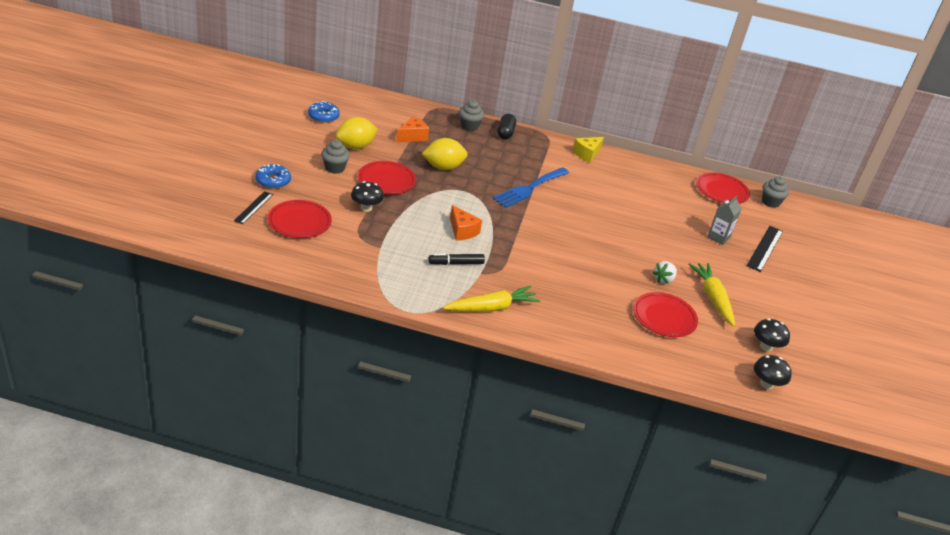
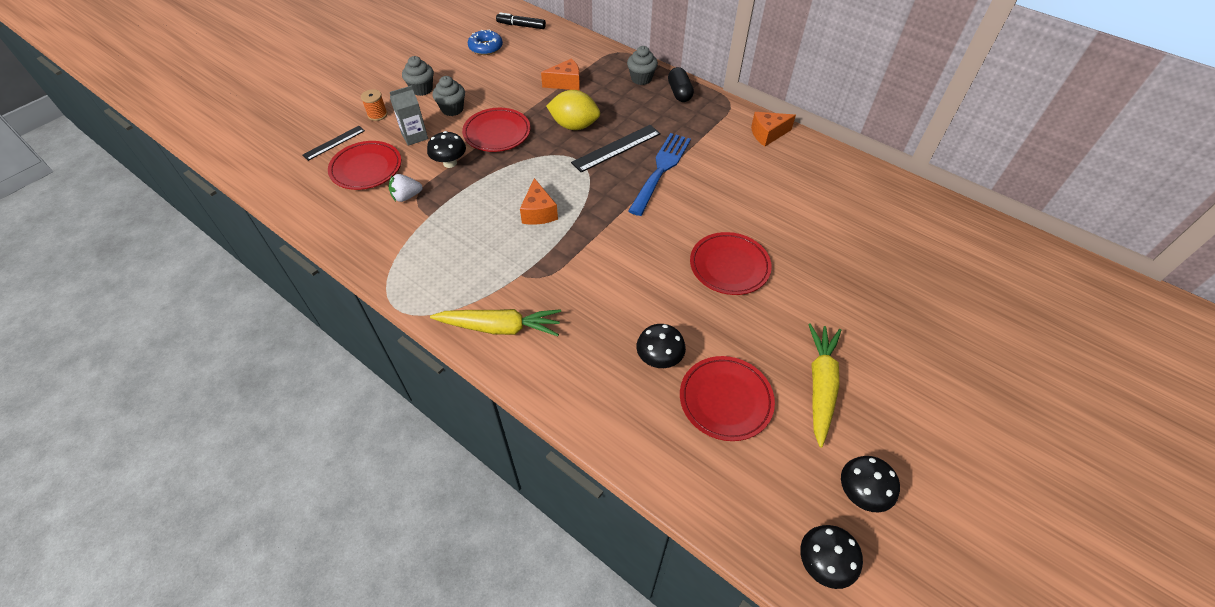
camera: 30 degrees right, 15 degrees up
blue donut [255,164,291,189] -> orange spool [361,89,388,121]
yellow lemon [336,117,378,149] -> none
black marker [429,254,485,265] -> black marker moved to [496,12,546,29]
blue fork [493,167,569,208] -> blue fork turned 135 degrees clockwise [628,133,691,216]
black capsule [497,114,516,140] -> black capsule turned 45 degrees counterclockwise [668,67,694,102]
yellow cheese [572,137,604,163] -> orange cheese [751,112,796,147]
white strawberry [653,261,677,284] -> white strawberry moved to [389,174,423,202]
red plate [696,172,750,204] -> red plate moved to [690,232,772,295]
grey carton [707,196,742,245] -> grey carton moved to [390,86,428,146]
black ruler [746,226,783,272] -> black ruler moved to [571,125,661,172]
grey cupcake [762,176,789,208] -> grey cupcake moved to [402,56,434,96]
none -> black mushroom [636,324,686,368]

